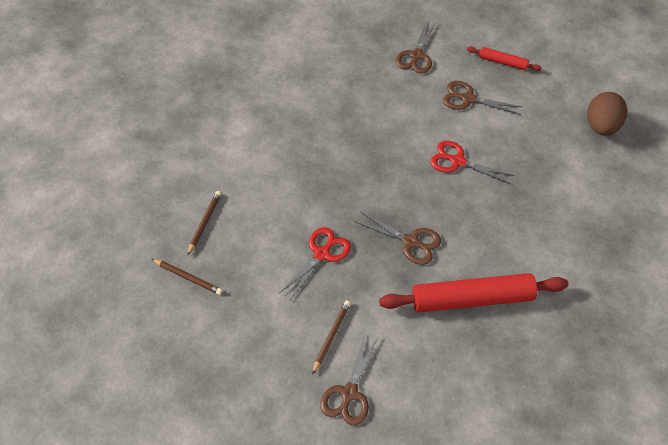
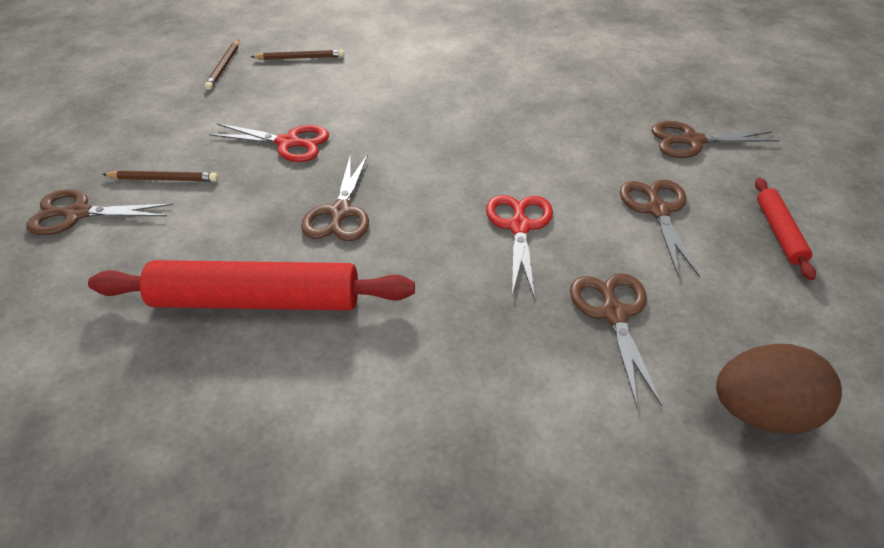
camera: 70 degrees right, 10 degrees down
red rolling pin [379,273,569,313] -> red rolling pin turned 60 degrees counterclockwise [88,260,415,311]
none -> brown scissors [570,273,662,407]

